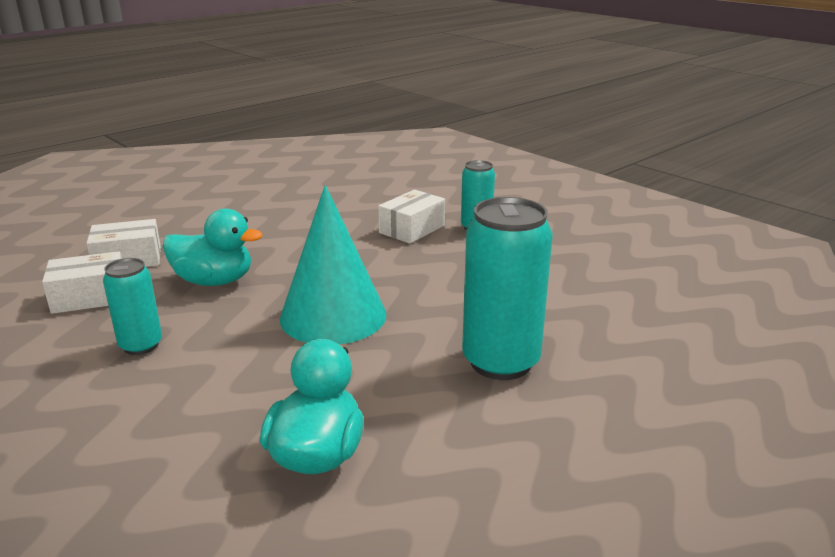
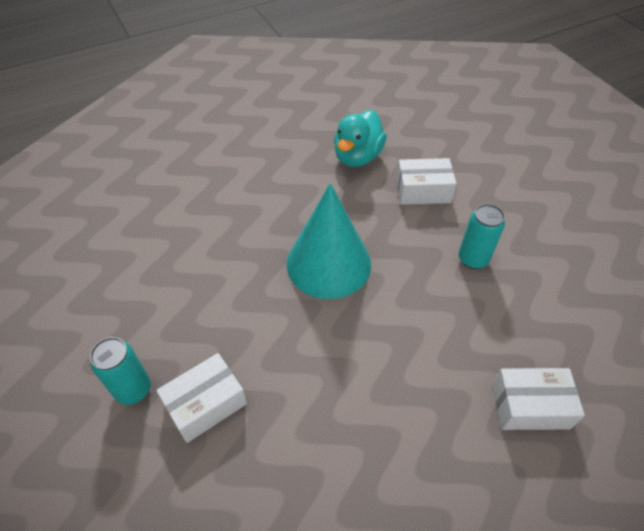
camera: 165 degrees left, 25 degrees up
white box [42,251,122,314] -> white box moved to [396,158,457,205]
turquoise duck [162,208,262,286] -> none
turquoise can [462,197,553,380] -> none

